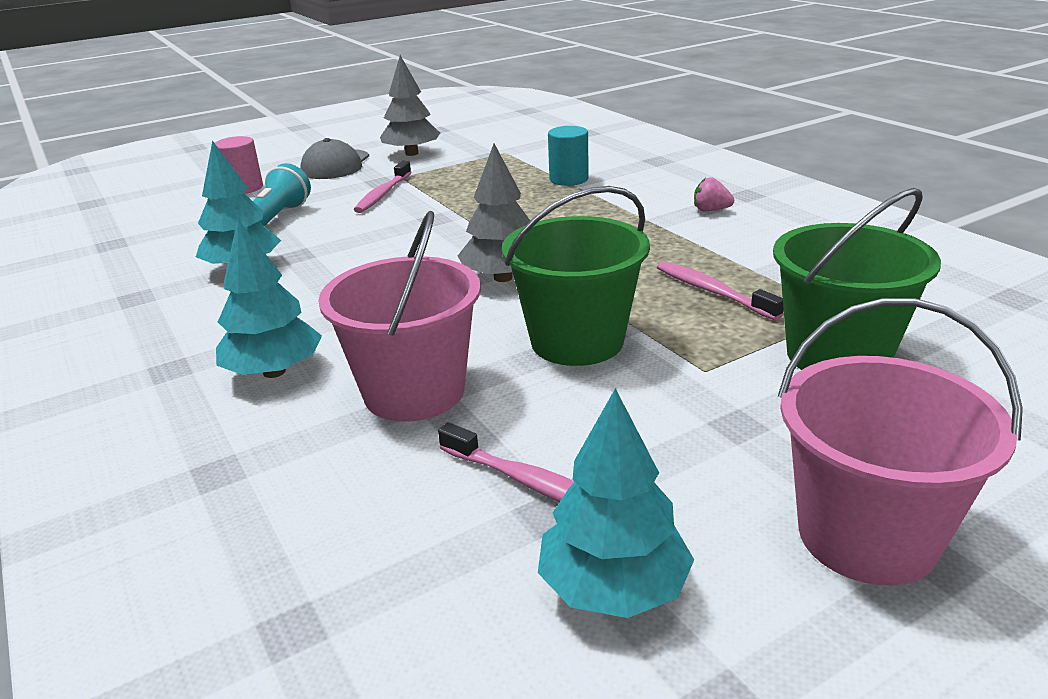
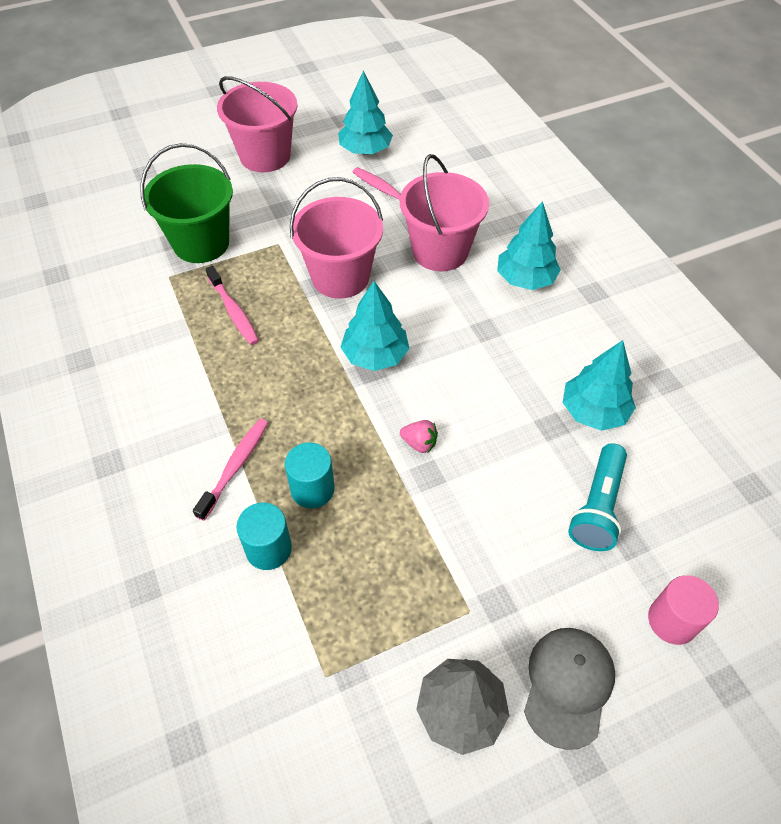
camera: 175 degrees left, 25 degrees up
pink toothbrush [354,161,412,213] -> pink toothbrush moved to [193,419,268,521]
grey tree [458,144,530,282] -> turquoise tree [341,281,409,371]
green bucket [502,186,650,366] -> pink bucket [290,177,383,299]
pink strawberry [694,177,734,211] -> pink strawberry moved to [400,420,438,453]
none -> turquoise cylinder [285,442,335,508]

